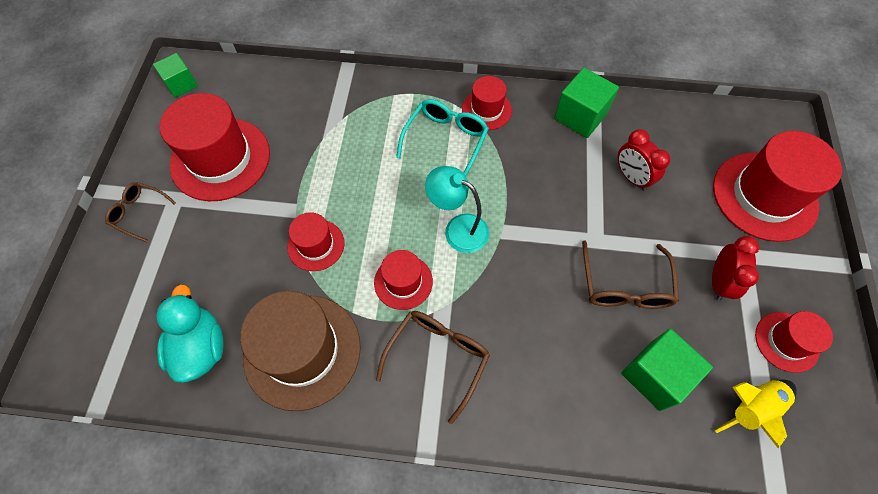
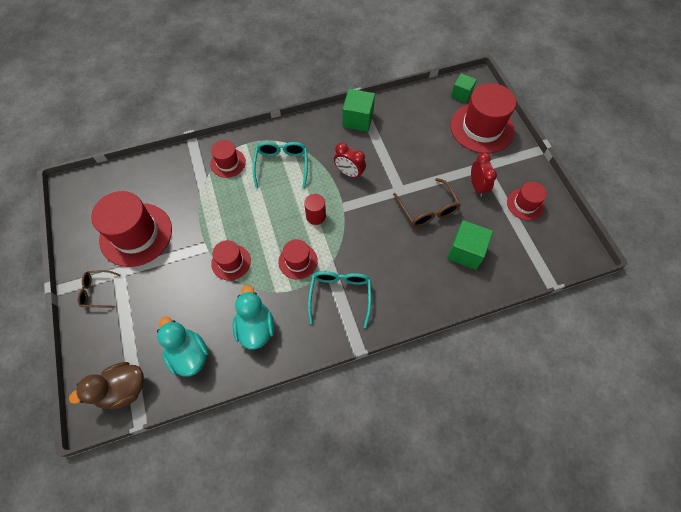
camera: 25 degrees left, 0 degrees up
green cube [153,53,198,98] -> green cube moved to [451,73,477,103]
brown hat [240,291,361,411] -> turquoise duck [233,285,274,349]
brown glasses [376,311,490,424] -> turquoise glasses [308,271,371,328]
turquoise lamp [425,166,489,253] -> red cylinder [304,194,326,225]
red hat [462,76,512,130] -> red hat moved to [210,140,246,178]
red clock [618,129,671,191] -> red clock moved to [334,143,366,179]
yellow rocket [715,380,797,449] -> none
none -> brown duck [69,362,144,409]

